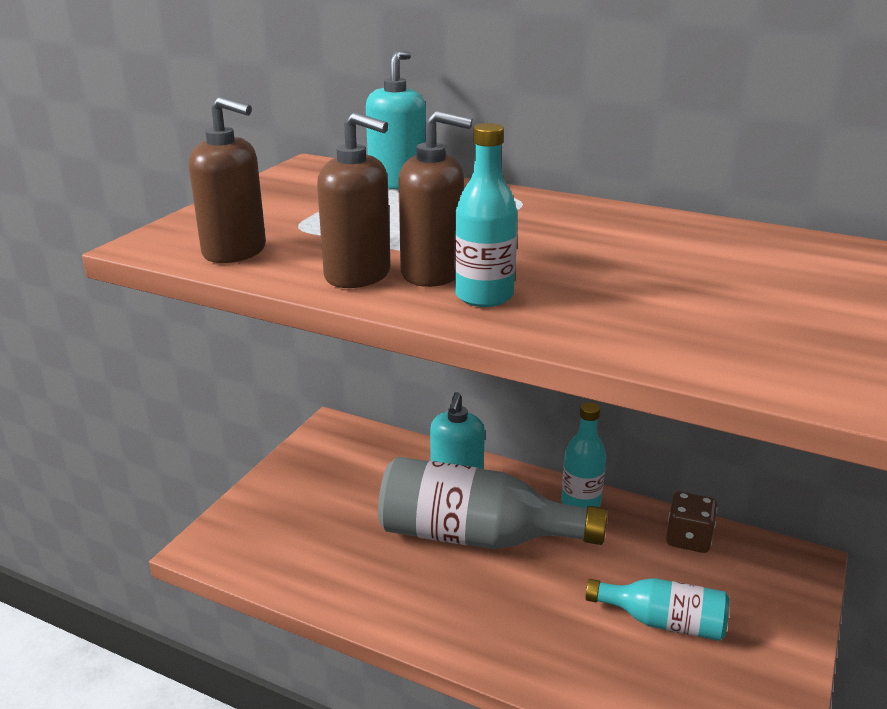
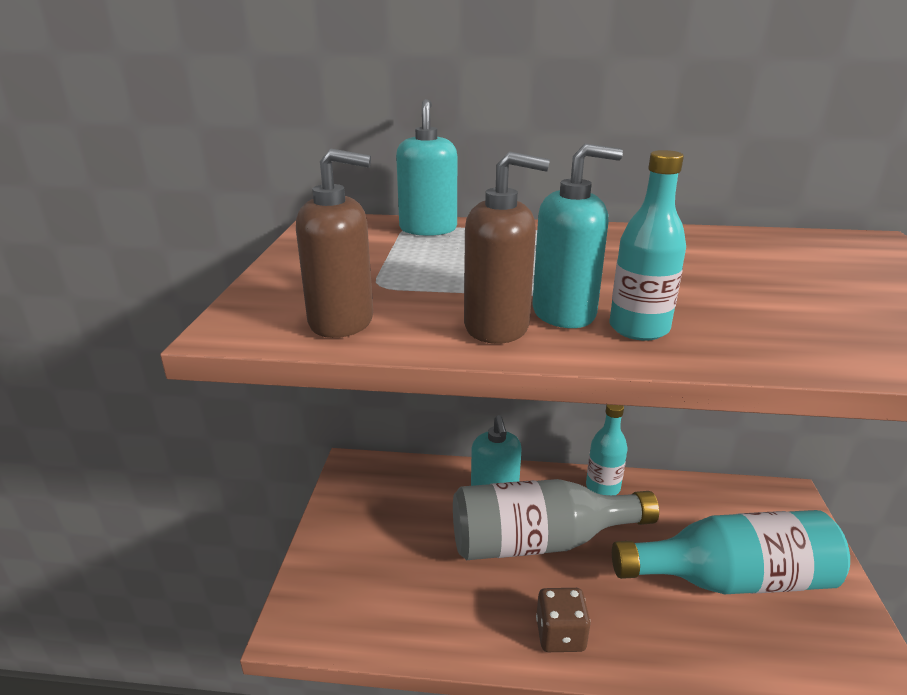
camera: 20 degrees left, 0 degrees up
brown soap dispenser [398,110,473,287] -> turquoise soap dispenser [532,143,623,328]
turquoise bottle [585,578,730,641] -> turquoise bottle [612,510,850,594], size x1.80
brown dice [666,491,717,553] -> brown dice moved to [536,588,591,652]

